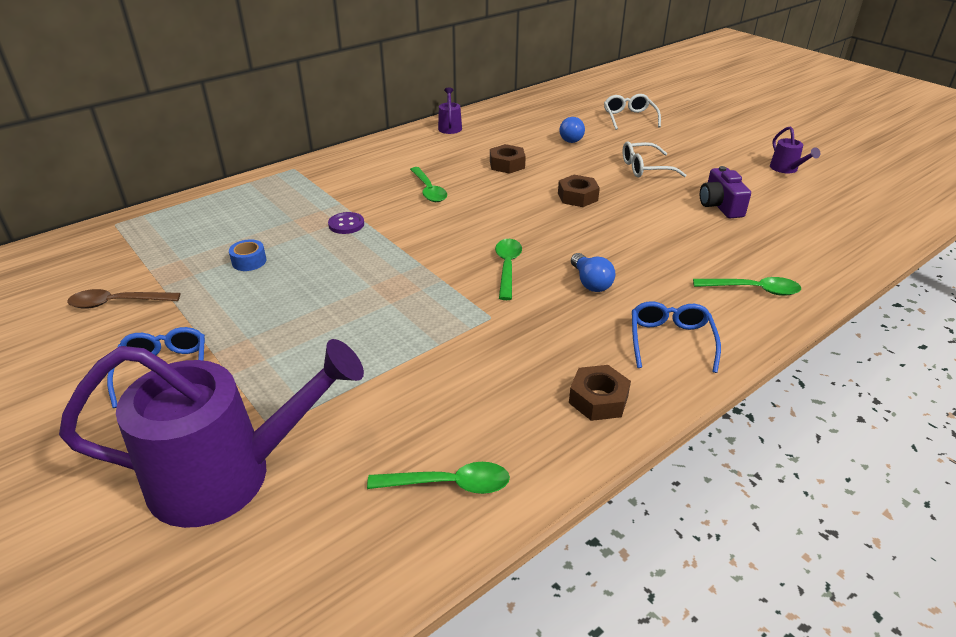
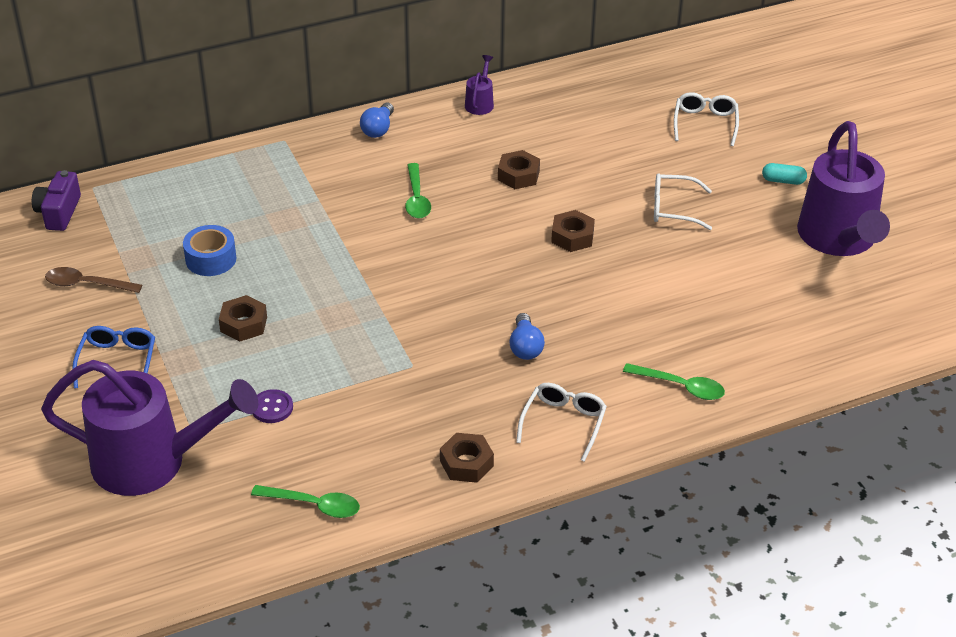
camera: 15 degrees right, 5 degrees up
blue tape [229,239,266,271] -> blue tape [183,225,236,276], size x1.53
purple button [328,212,364,234] -> purple button moved to [253,389,293,423]
green spoon [495,239,522,300] -> none
blue light bulb [559,117,585,143] -> blue light bulb moved to [360,103,394,138]
blue glasses [632,301,721,373] -> white glasses [516,383,607,462]
purple camera [700,166,751,218] -> purple camera moved to [32,170,81,231]
purple watering can [770,126,820,173] -> purple watering can [797,121,890,256], size x2.46
none -> brown nut [219,295,267,342]
none -> turquoise capsule [762,163,807,185]

